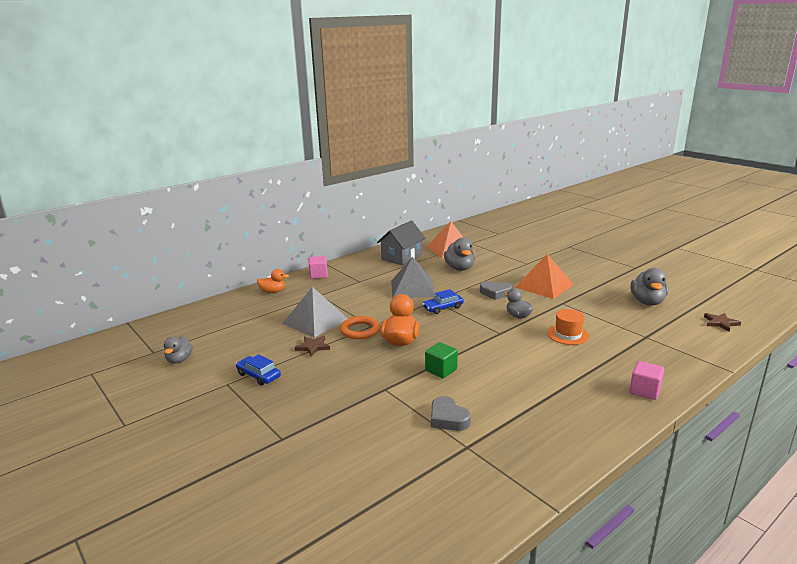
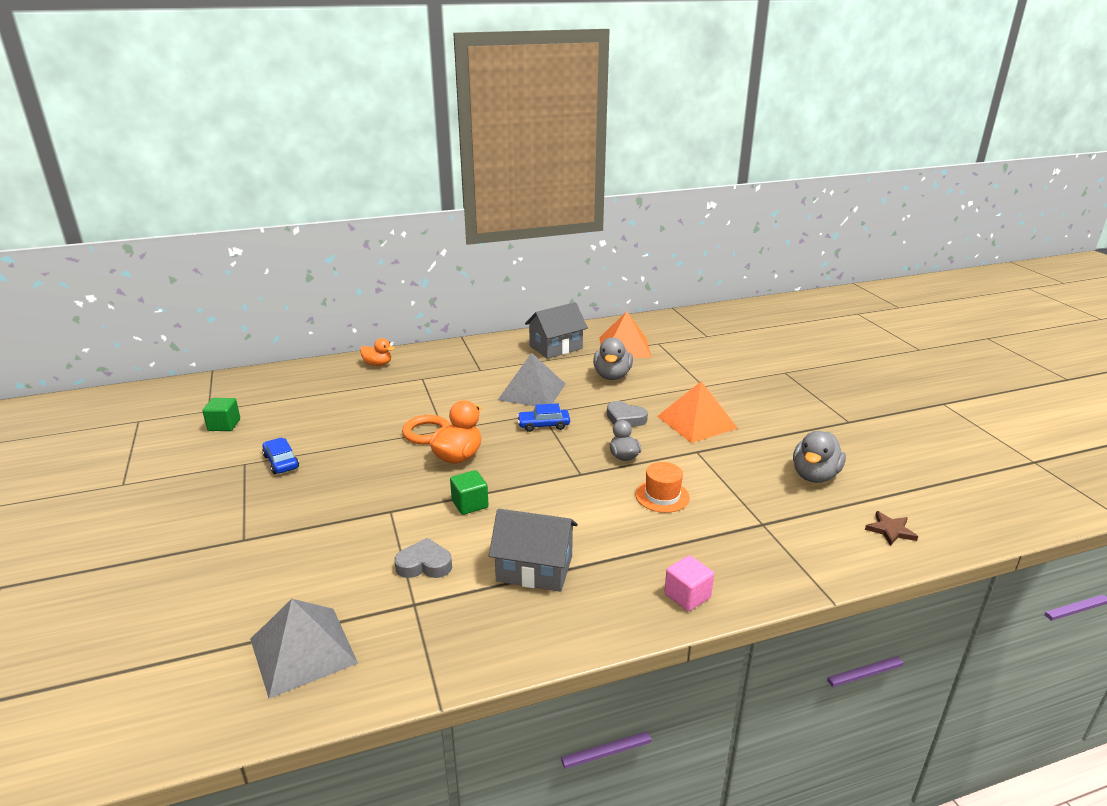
camera: 20 degrees right, 5 degrees up
grey duck [164,336,193,364] -> green cube [202,398,240,431]
grey pyramid [282,287,348,338] -> grey pyramid moved to [250,599,358,699]
brown star [295,336,330,357] -> none
pink cube [308,256,328,279] -> none
grey heart [431,396,471,431] -> grey heart turned 105 degrees clockwise [395,538,452,578]
none -> grey house [489,509,578,592]

